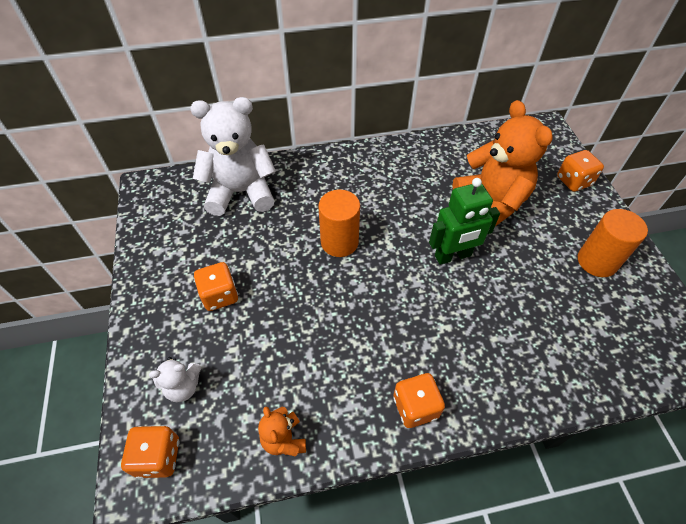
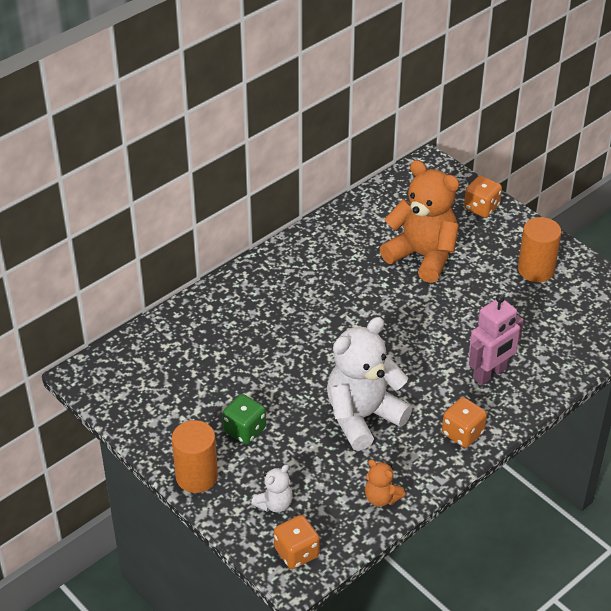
camera: 30 degrees left, 10 degrees down
white teddy bear [190,97,276,216] -> white teddy bear moved to [327,317,412,451]
orange dice [194,262,238,311] -> green dice [222,394,266,444]
orange cylinder [318,190,360,257] -> orange cylinder moved to [172,420,218,493]
green robot [429,178,500,265] -> none
none -> pink robot [469,295,524,385]

